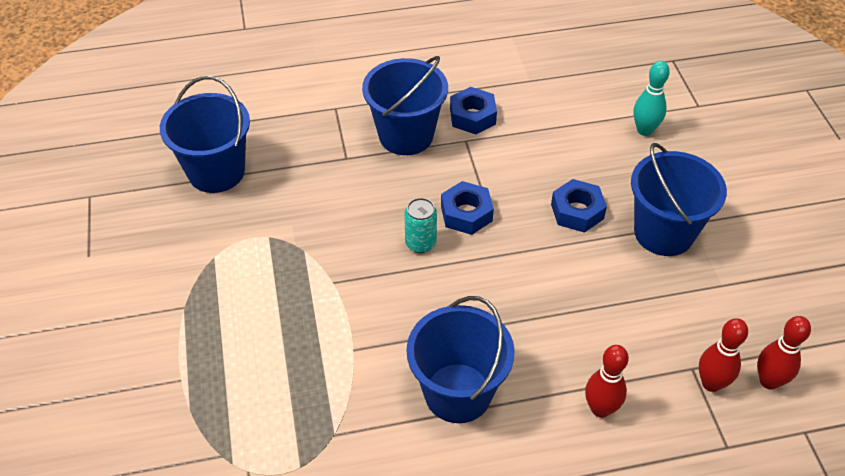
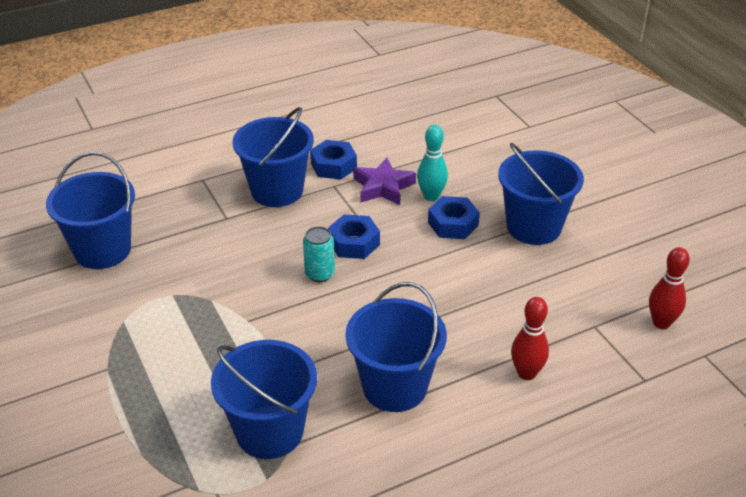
camera: 15 degrees left, 10 degrees down
turquoise bowling pin [633,61,670,136] -> turquoise bowling pin moved to [417,125,448,201]
red bowling pin [699,318,748,392] -> none
none -> blue bucket [211,340,317,459]
none -> purple star [353,158,416,205]

